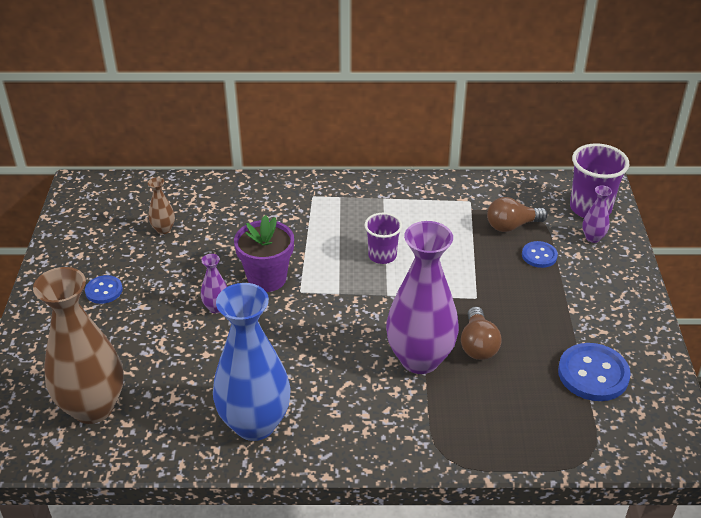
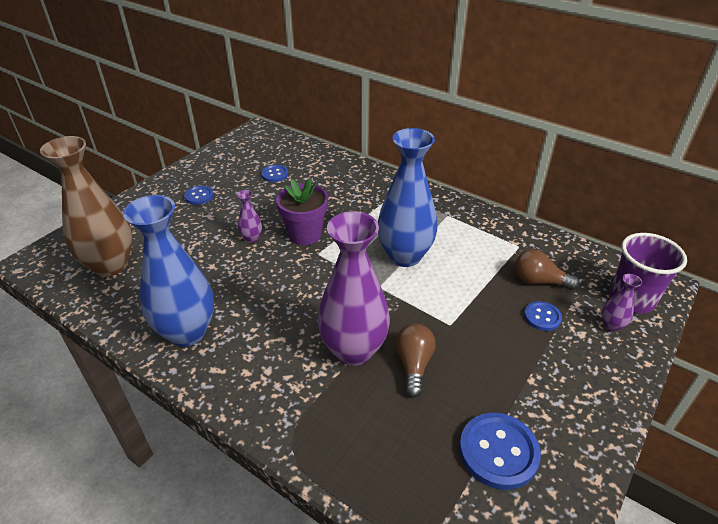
camera: 35 degrees right, 0 degrees up
brown vase [148,177,175,234] -> blue button [261,165,288,182]
purple cup [364,213,402,264] -> blue vase [378,128,437,267]
brown light bulb [461,306,502,360] -> brown light bulb turned 150 degrees clockwise [395,323,436,398]

